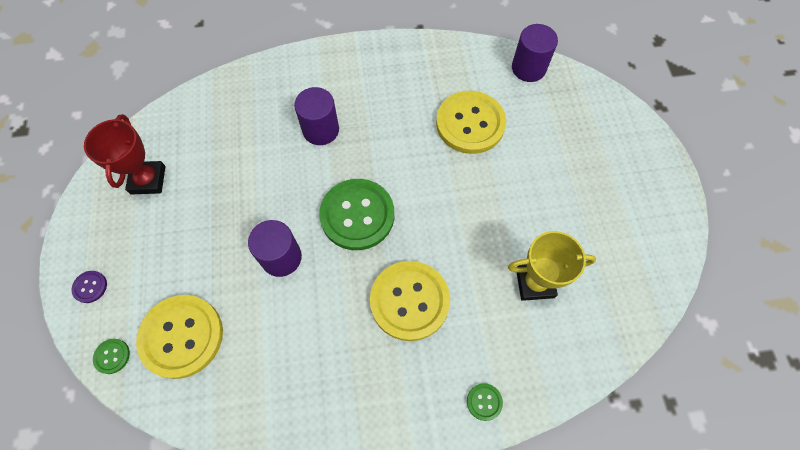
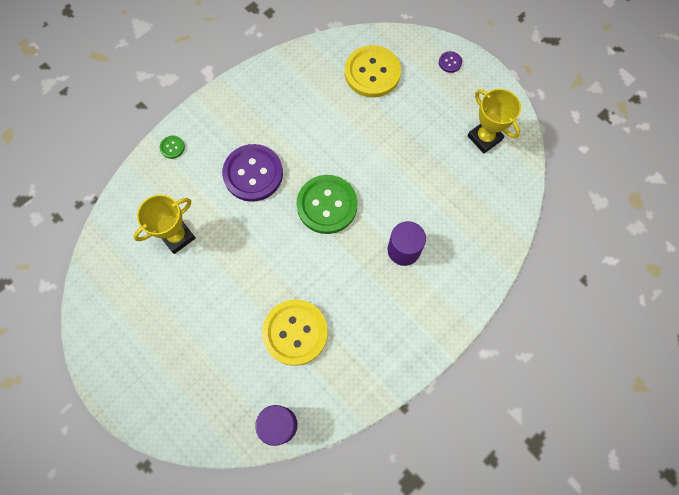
camera: 145 degrees right, 5 degrees up
red trophy [84,114,165,195] -> yellow trophy [468,89,521,153]
green button [93,339,130,374] -> none
purple cylinder [248,220,302,277] -> none
yellow button [370,261,450,341] -> purple button [222,144,283,202]

